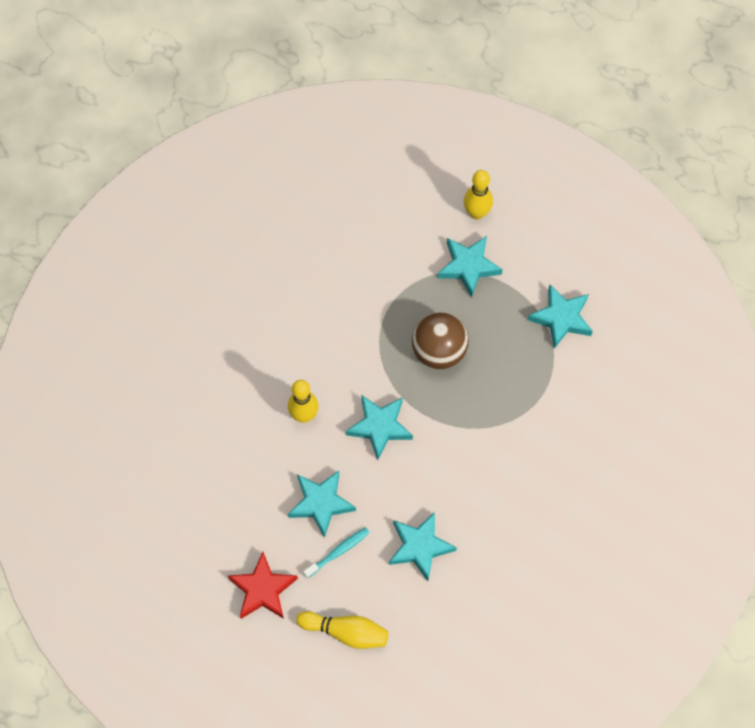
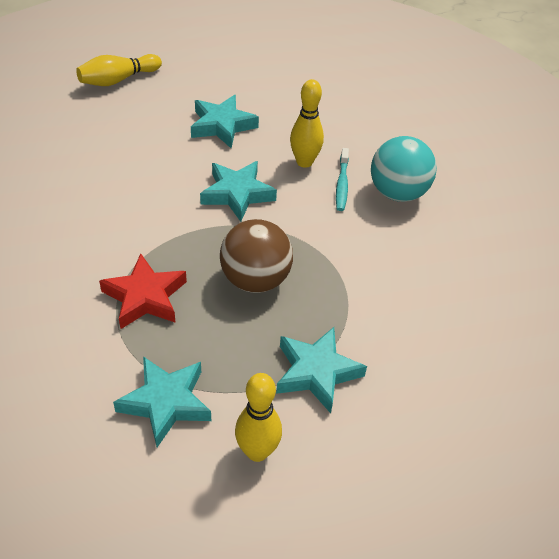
camera: 130 degrees right, 20 degrees down
red star [228,552,298,619] -> red star moved to [99,254,187,329]
turquoise toothbrush [303,527,370,578] -> turquoise toothbrush moved to [336,148,349,211]
turquoise star [389,512,457,581] -> none
yellow bowling pin [464,170,493,219] -> yellow bowling pin moved to [235,373,282,462]
none -> turquoise ball [371,136,437,202]

